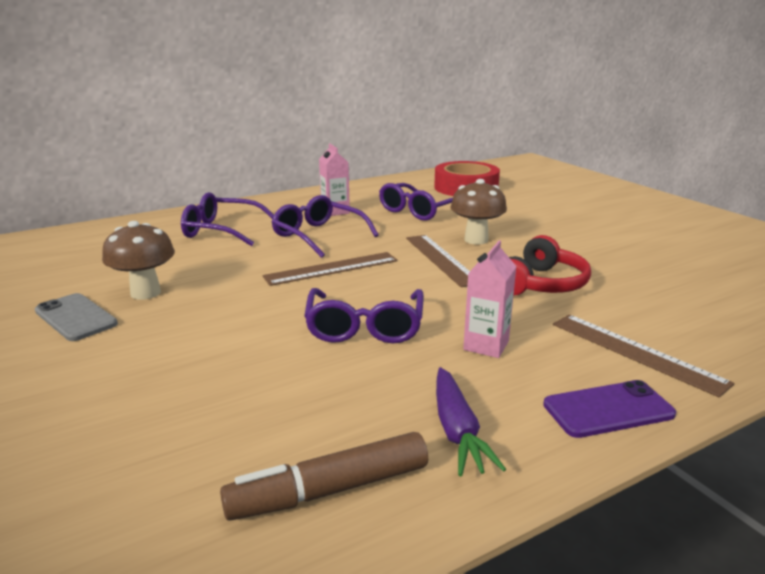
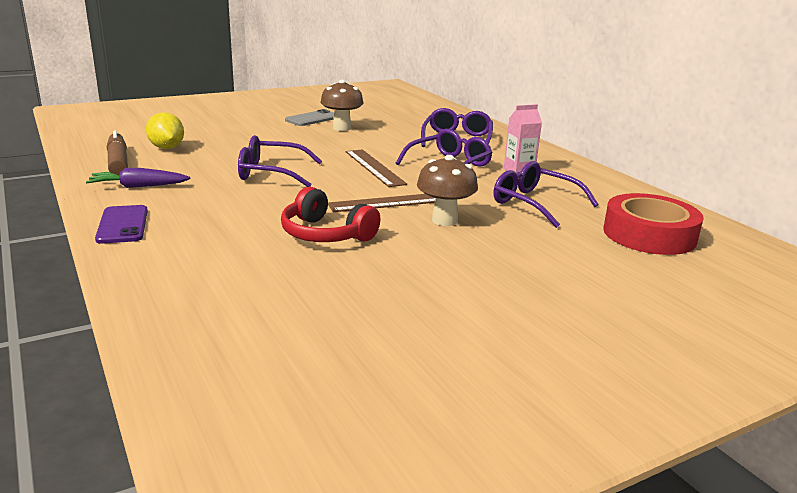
camera: 90 degrees right, 0 degrees up
pink carton [463,240,517,358] -> none
brown ruler [553,314,734,398] -> none
none -> yellow lemon [146,112,184,149]

